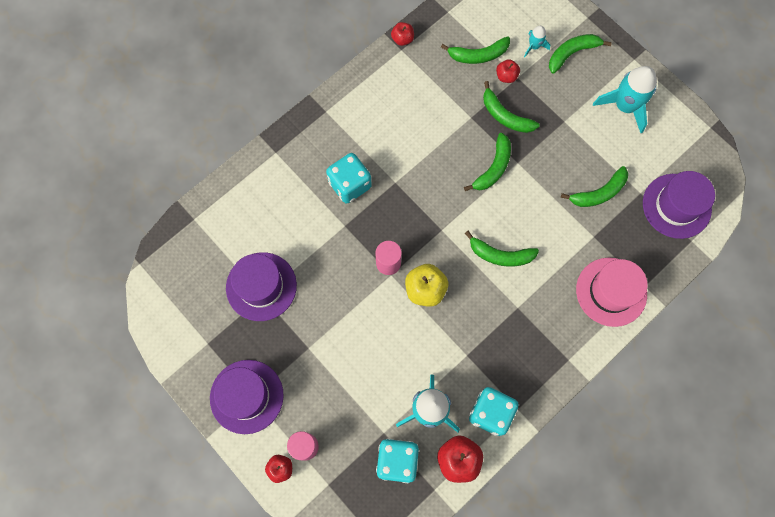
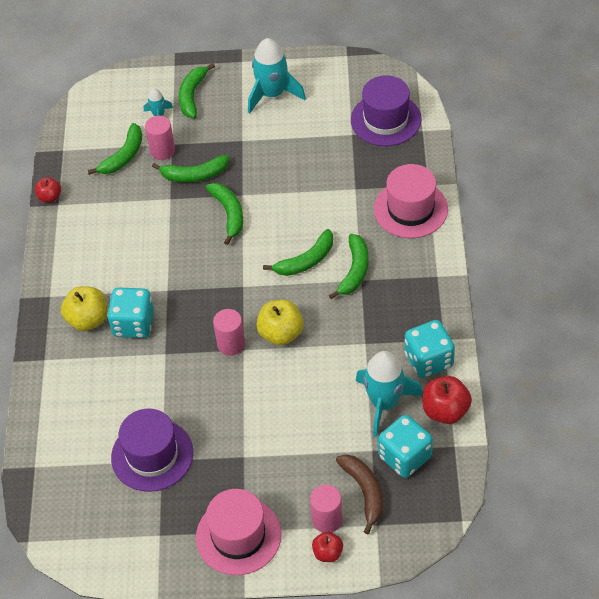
camera: 45 degrees left, 20 degrees down
purple hat [210,360,284,434] -> pink hat [196,489,281,575]
red apple [496,59,520,83] -> pink cylinder [145,116,175,160]
green banana [561,166,628,207] -> green banana moved to [329,234,369,299]
none -> yellow apple [61,286,108,331]
none -> brown banana [336,454,383,534]

